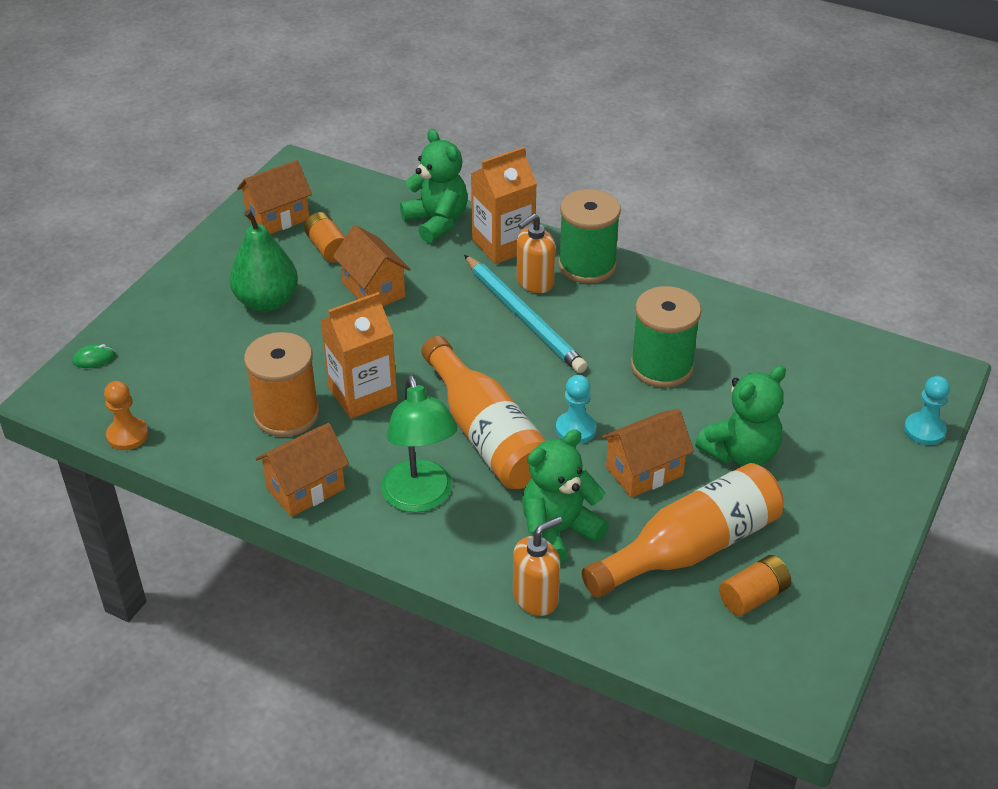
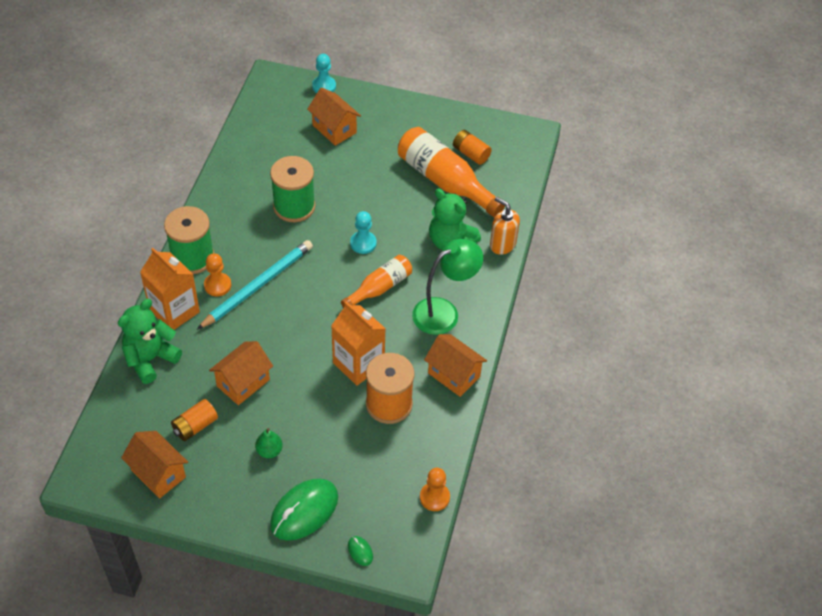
camera: 105 degrees left, 10 degrees up
green pear [230,210,298,312] -> green pear [255,428,283,458], size x0.51
orange bottle [421,336,546,489] -> orange bottle [341,255,412,308], size x0.60
orange soap dispenser [517,214,555,293] -> orange pawn [204,253,231,296]
orange house [601,409,694,498] -> orange house moved to [307,87,361,146]
green teddy bear [695,366,786,466] -> none
none -> green mouse [270,479,338,541]

